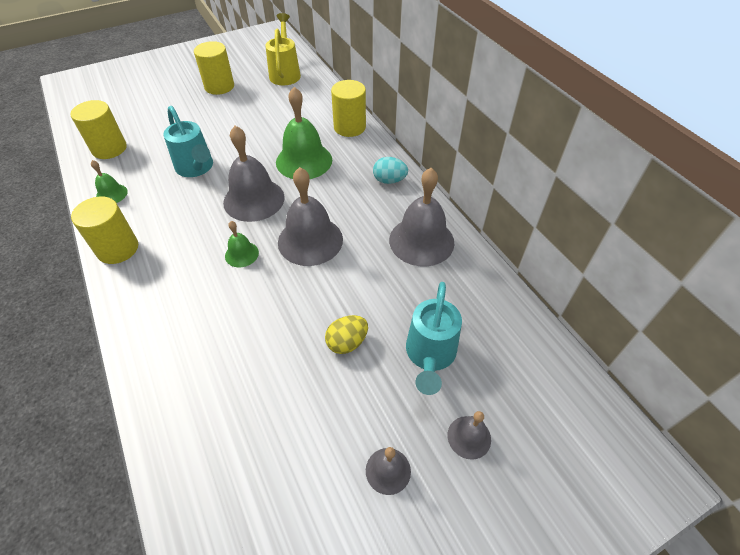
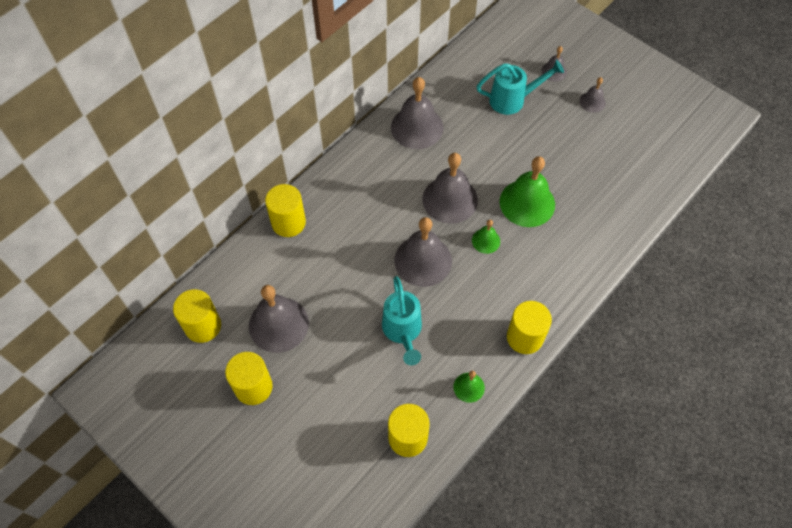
camera: 110 degrees left, 10 degrees up
turquoise watering can [164,106,213,177] -> turquoise watering can turned 135 degrees clockwise [382,276,422,365]
yellow watering can [265,13,301,85] -> yellow cylinder [173,289,221,343]
green bell [276,87,332,179] -> green bell moved to [499,156,555,227]
yellow egg [325,315,368,354] -> none
turquoise egg [373,157,408,184] -> none
none -> grey bell [249,285,309,353]

